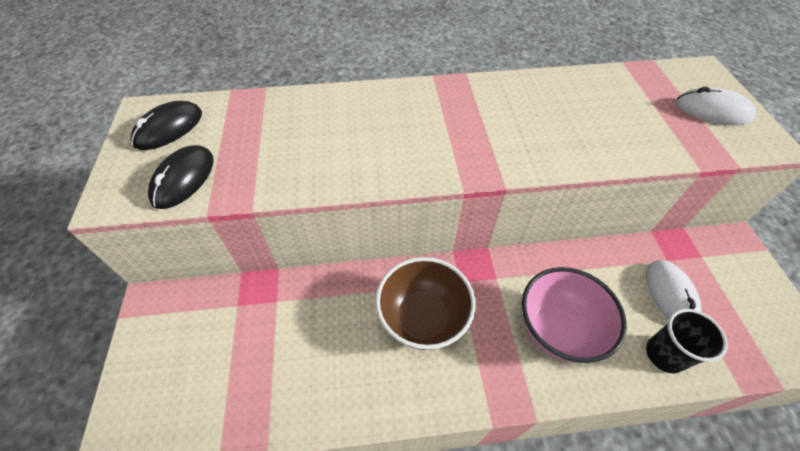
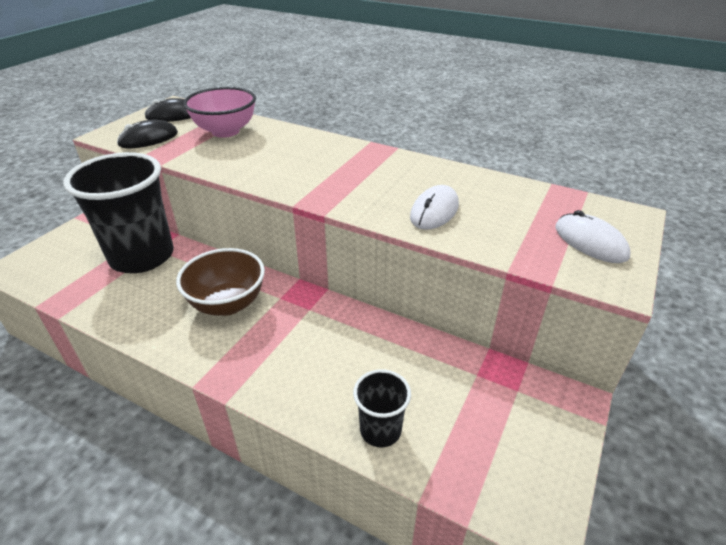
camera: 35 degrees right, 15 degrees down
pink bowl [522,267,627,363] -> pink bowl moved to [183,87,256,138]
white mouse [646,260,702,319] -> white mouse moved to [410,185,459,230]
none -> black cup [63,152,174,273]

